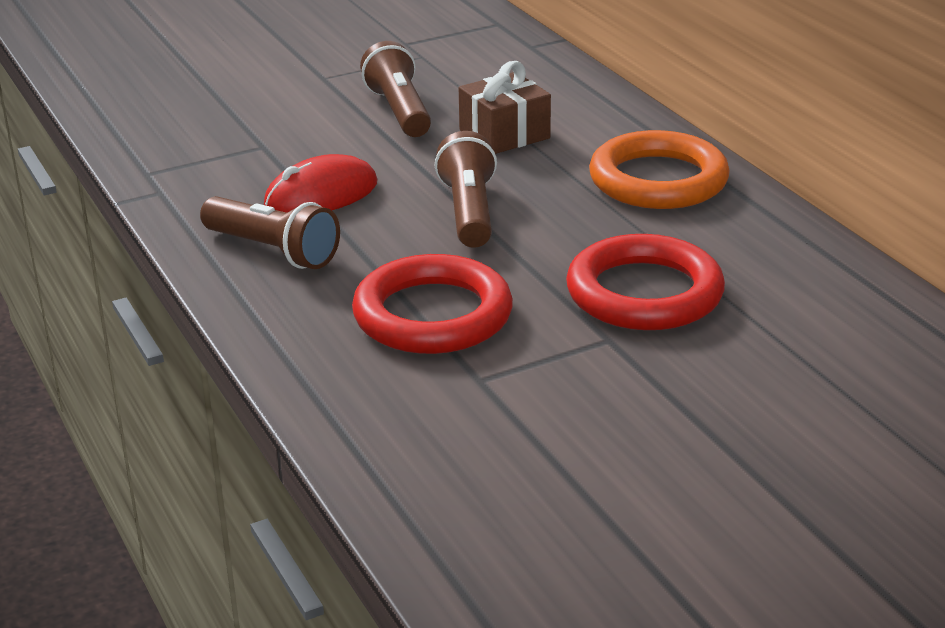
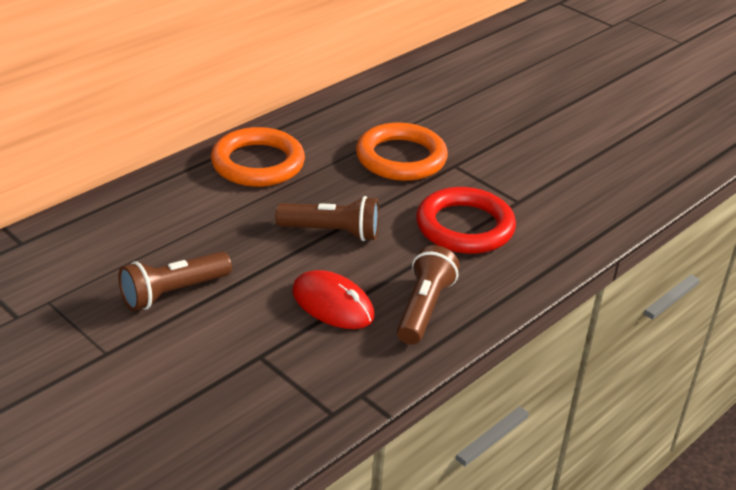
camera: 110 degrees left, 5 degrees up
brown flashlight [434,131,497,248] -> brown flashlight turned 150 degrees counterclockwise [275,196,379,241]
brown gift [459,61,551,154] -> none
red ring [566,234,725,330] -> orange ring [356,122,448,181]

